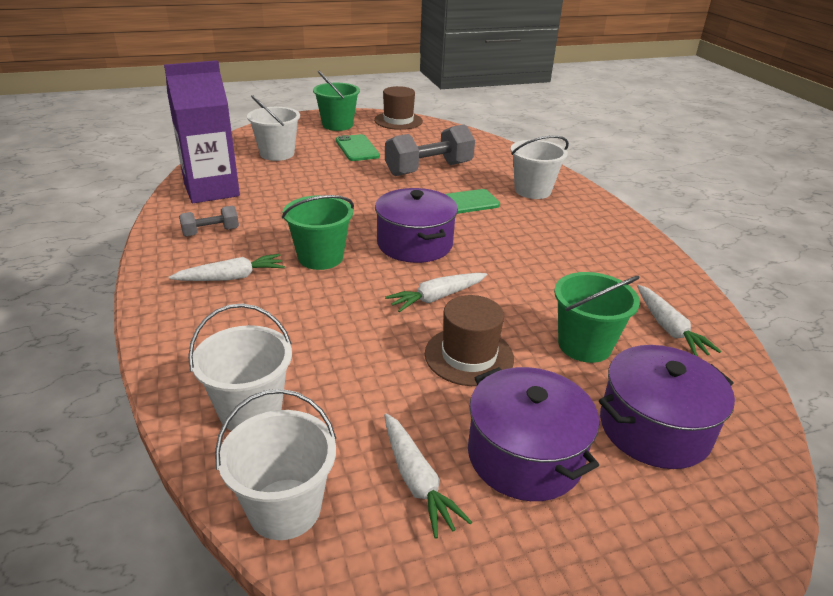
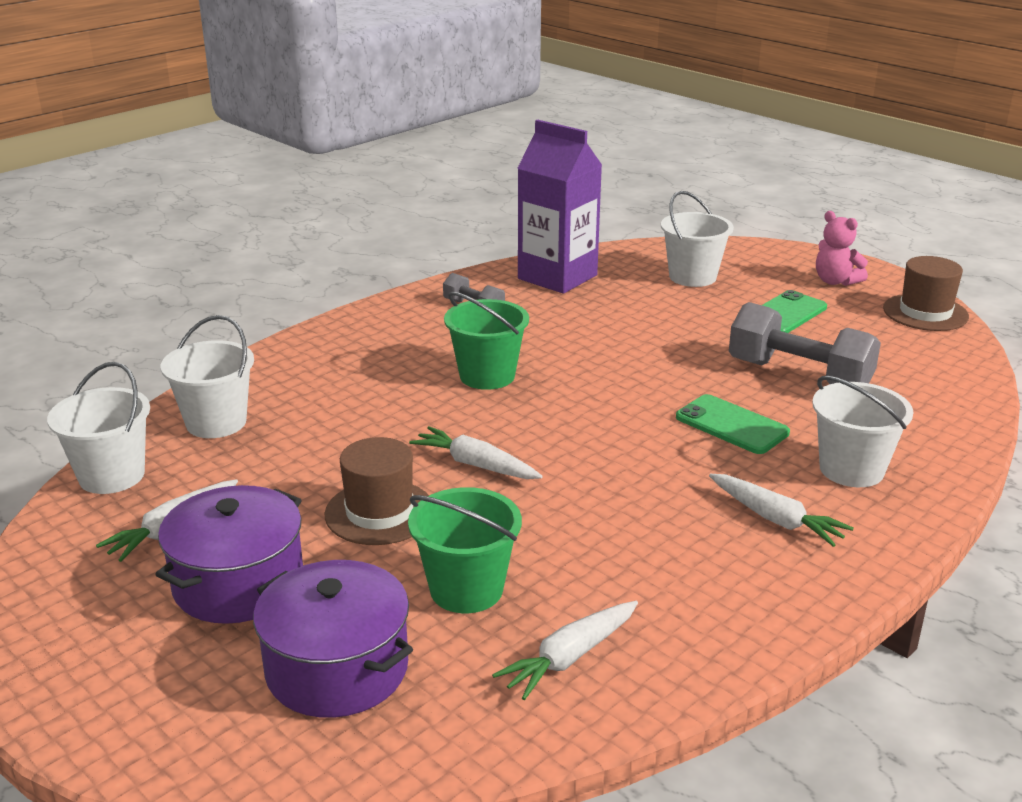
camera: 65 degrees right, 5 degrees down
white carrot [169,254,285,281] -> white carrot moved to [709,474,854,547]
green bucket [313,70,360,131] -> pink teddy bear [816,211,868,286]
purple pot [375,188,458,263] -> none

